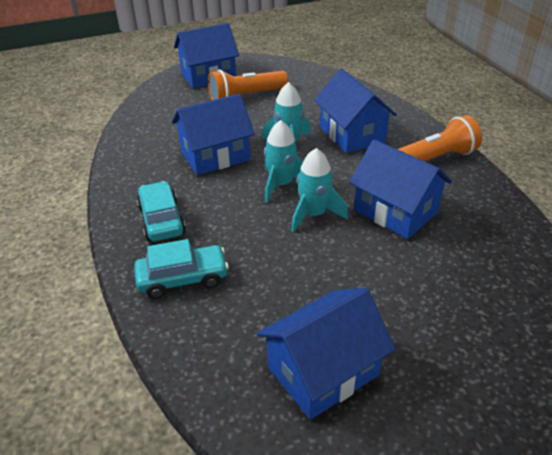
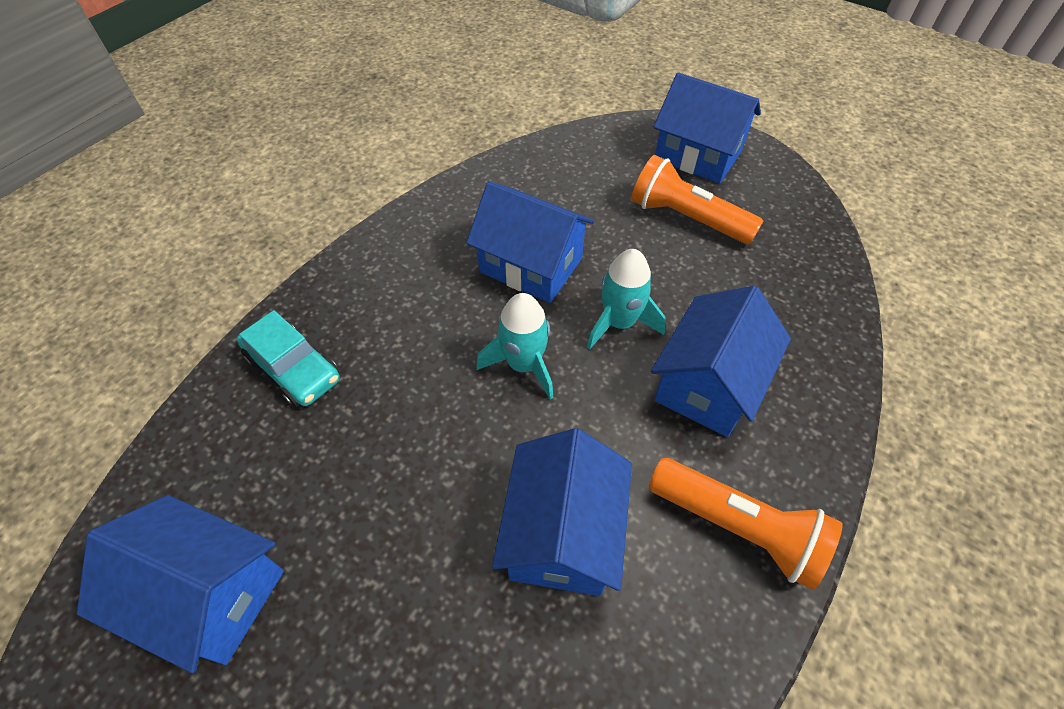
camera: 55 degrees right, 15 degrees up
turquoise car [137,181,186,241] -> none
turquoise rocket [291,148,348,232] -> none

